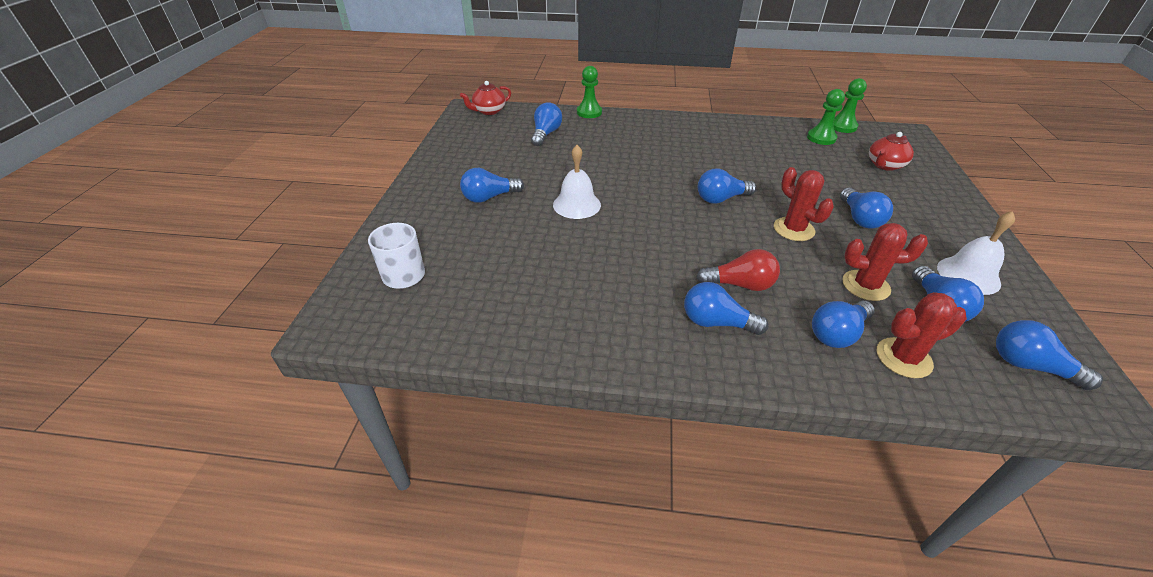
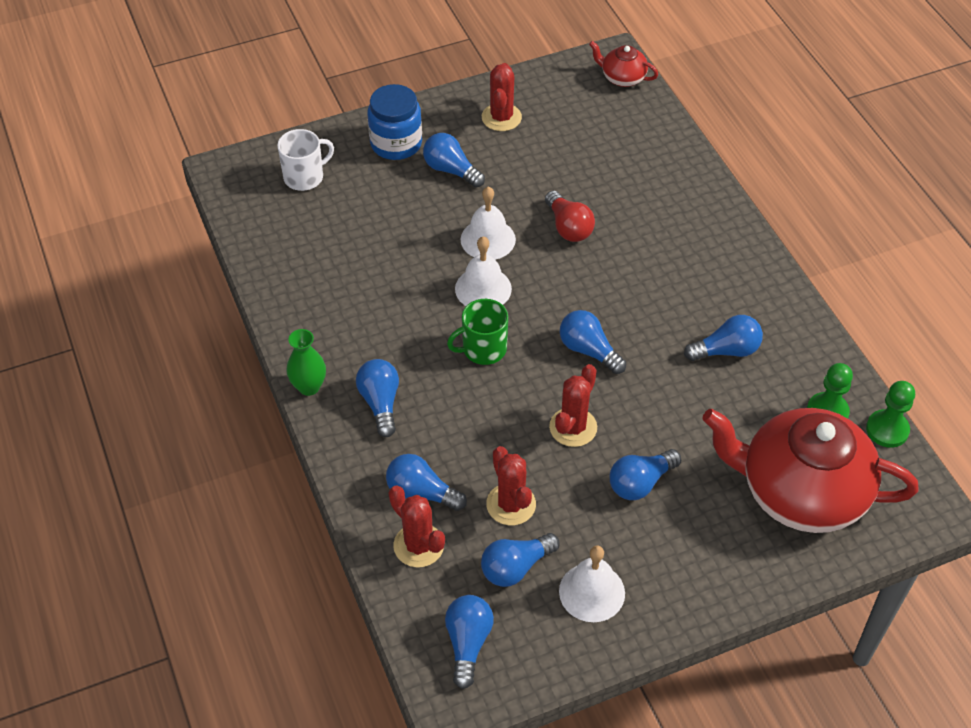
camera: 60 degrees right, 10 degrees up
blue light bulb [531,103,562,146] -> blue light bulb moved to [684,315,763,361]
green pawn [577,66,602,118] -> none
red light bulb [696,249,780,291] -> red light bulb moved to [545,190,595,242]
red teapot [869,132,914,171] -> red teapot [702,408,919,533], size x2.30
none -> green vase [286,329,326,396]
none -> blue jar [367,84,422,160]
none -> green mug [447,299,508,365]
none -> white bell [455,237,512,306]
none -> red cactus [482,63,522,131]

